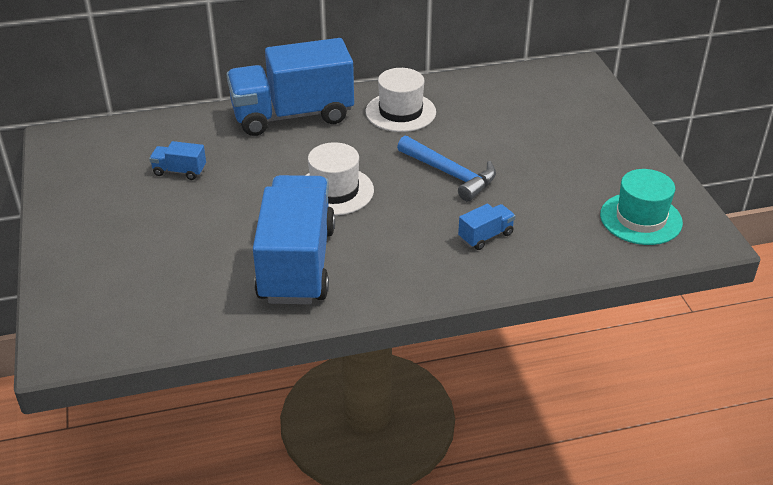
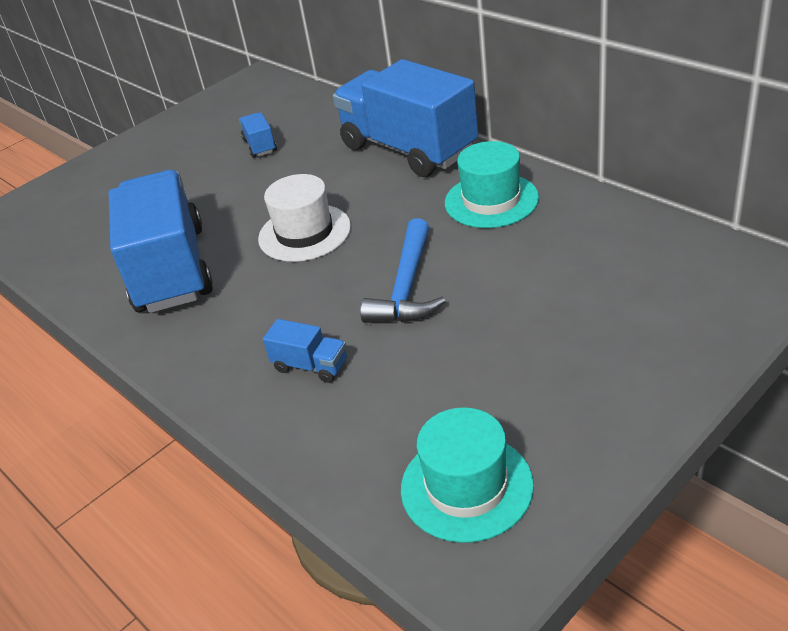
camera: 65 degrees right, 0 degrees up
blue truck [253,175,335,304] -> blue truck turned 75 degrees counterclockwise [108,170,213,313]
white hat [366,68,436,132] -> turquoise hat [445,141,539,228]

